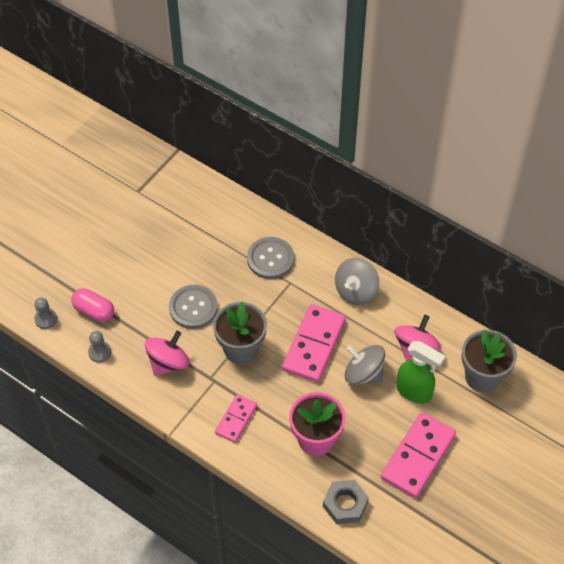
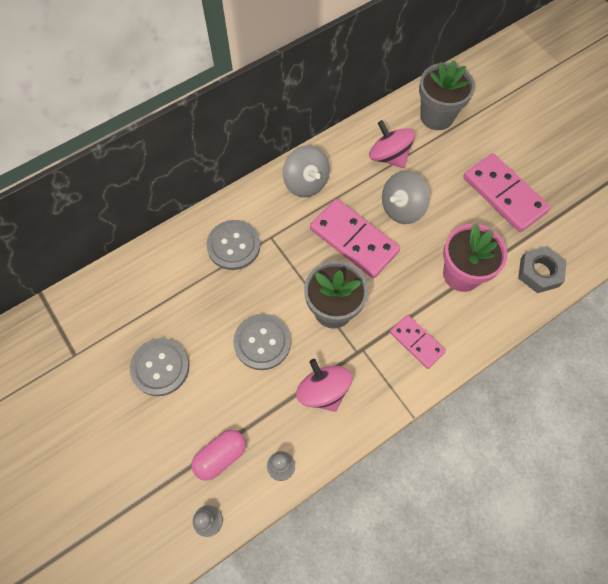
camera: 70 degrees left, 10 degrees up
green spray bottle [396,341,445,404] -> none
none -> grey button [130,338,189,396]

